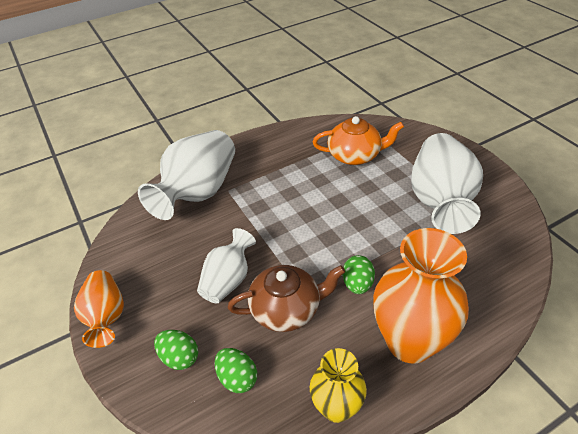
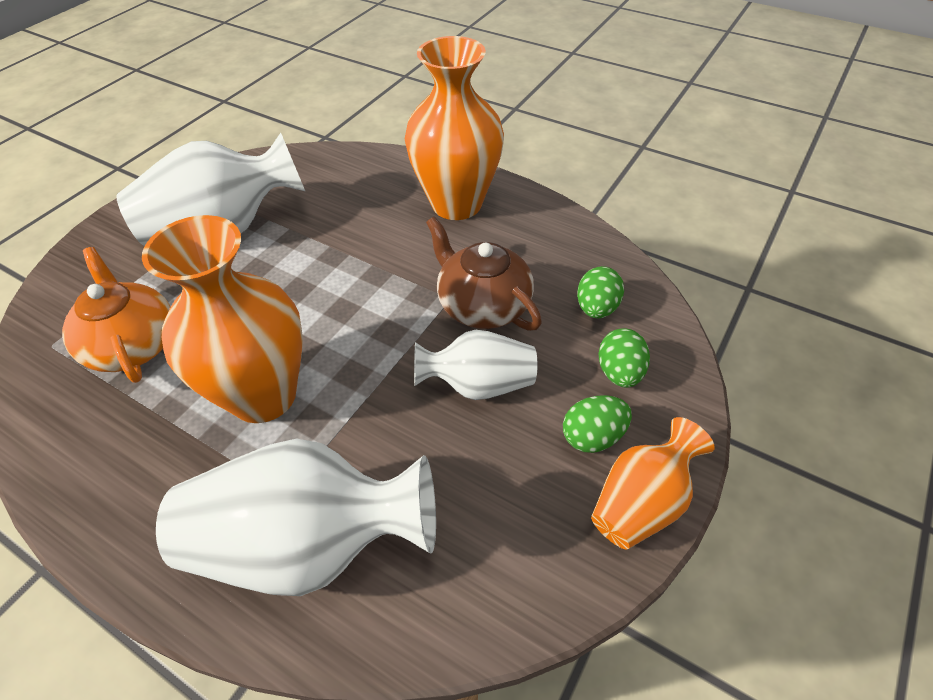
camera: 120 degrees left, 5 degrees up
yellow vase [310,348,367,423] -> none
green egg [343,255,375,294] -> green egg moved to [563,395,632,453]
none -> orange vase [142,215,303,423]

